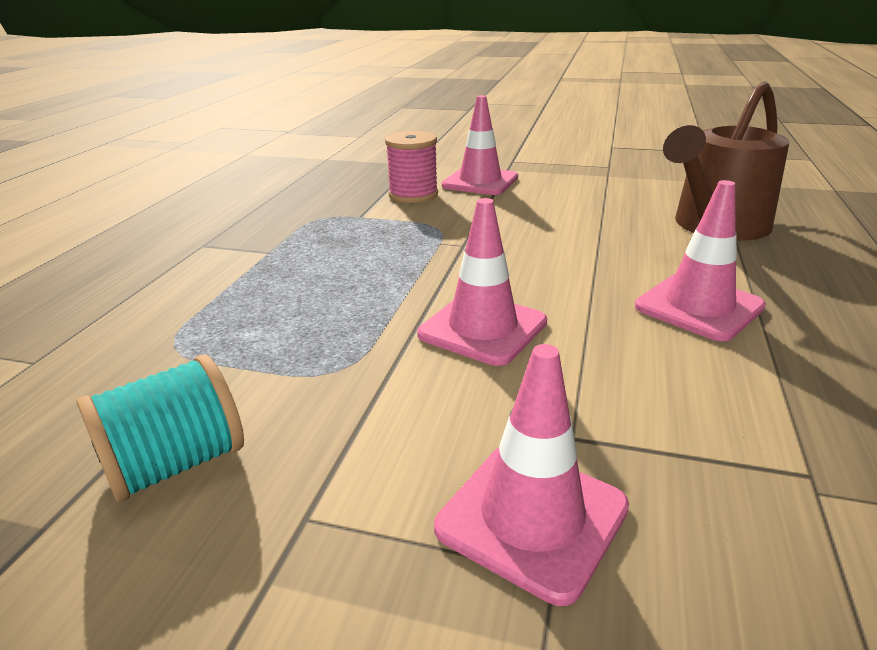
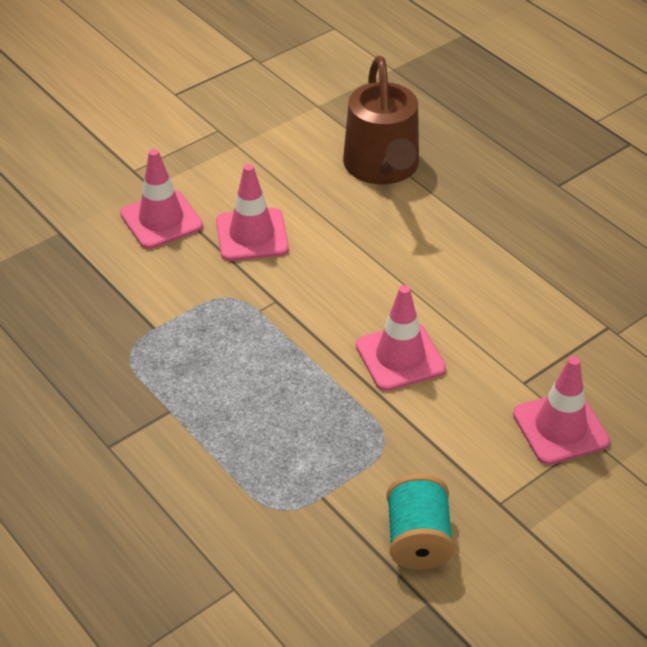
camera: 55 degrees left, 15 degrees up
pink spool [385,131,438,203] -> none
pink traffic cone [635,180,766,341] -> pink traffic cone moved to [216,164,289,261]

